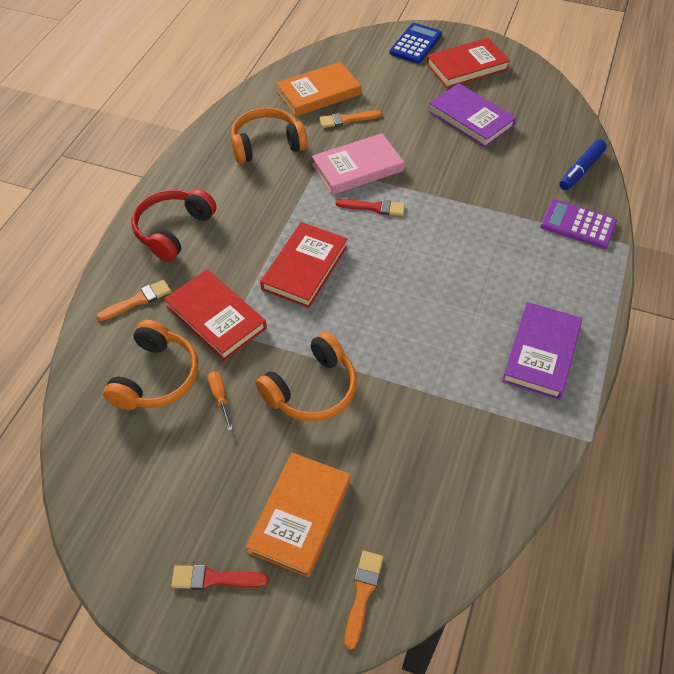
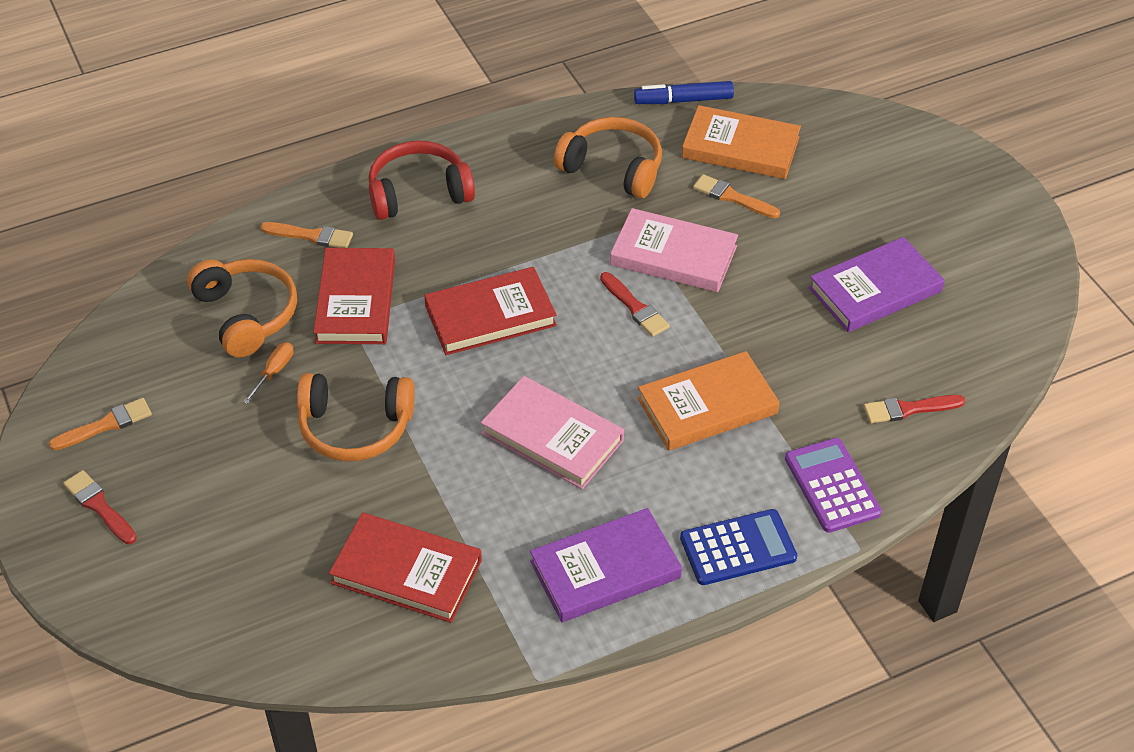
camera: 45 degrees right, 5 degrees down
orange headphones [103,320,198,410] -> orange headphones turned 90 degrees counterclockwise [187,259,297,357]
orange book [246,453,351,578] -> orange book moved to [638,351,780,451]
orange brush [344,551,383,650] -> orange brush moved to [49,398,152,450]
blue calculator [389,23,442,64] -> blue calculator moved to [680,509,797,585]
red book [426,38,510,88] -> red book moved to [329,513,482,623]
purple book [428,83,516,148] -> purple book turned 60 degrees clockwise [809,237,945,332]
blue marker [559,140,607,190] -> blue marker moved to [634,81,734,104]
none -> pink book [481,376,624,489]
none -> red brush [864,395,965,423]

